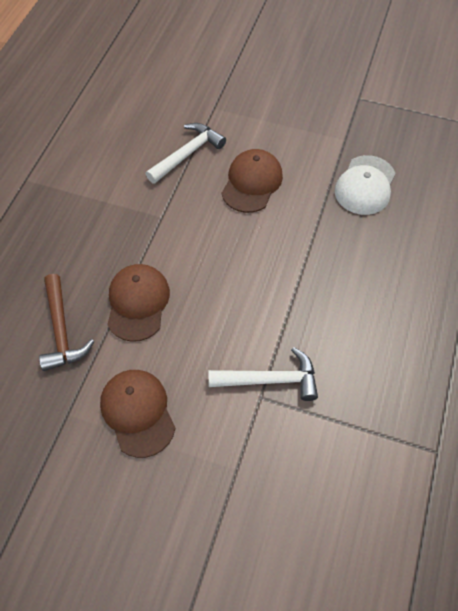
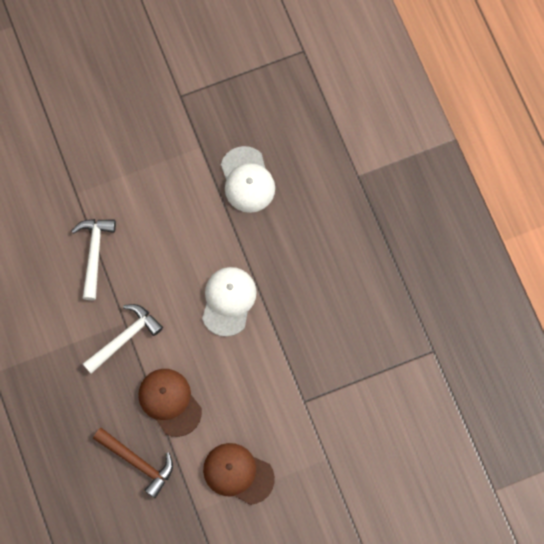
camera: 40 degrees left, 15 degrees up
white hammer [209,347,318,401] -> white hammer moved to [83,304,163,374]
brown cap [221,149,283,213] -> none
none -> white cap [202,267,257,337]

